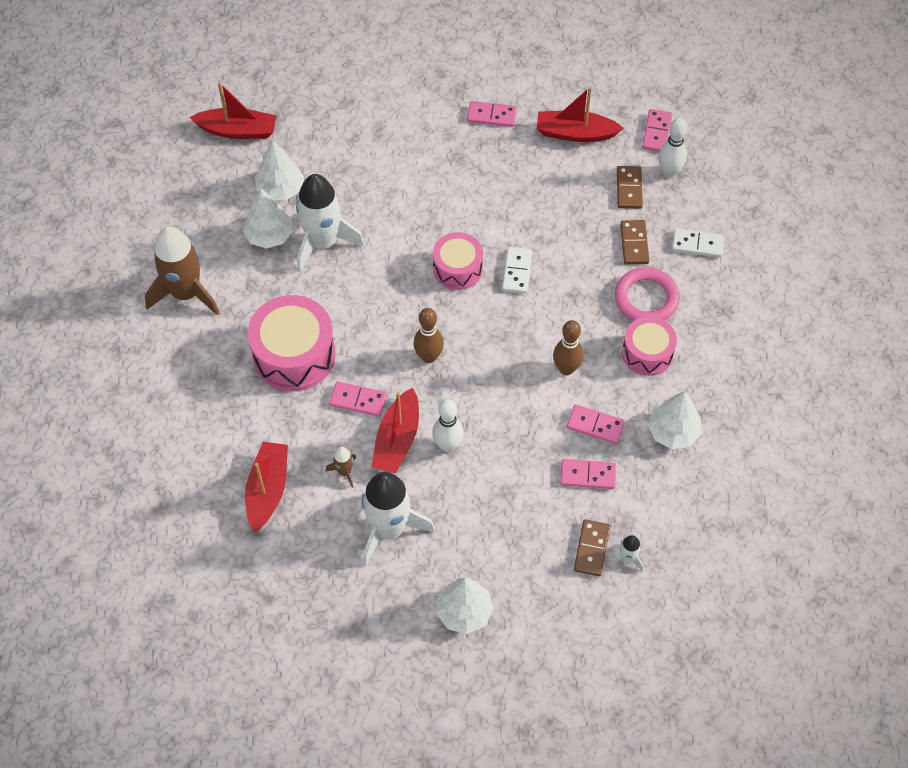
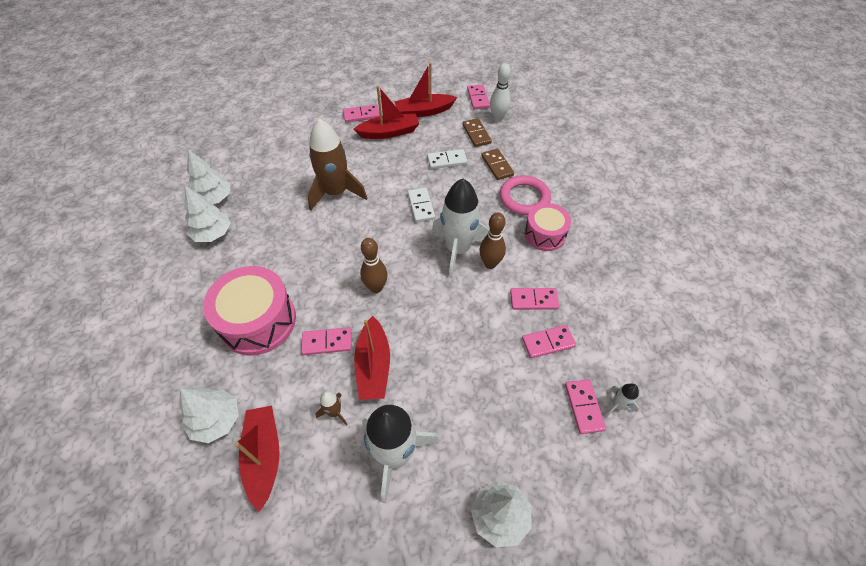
camera: 20 degrees left, 5 degrees down
brown rocket [145,226,219,315] -> brown rocket moved to [308,119,367,210]
red boat [189,82,277,139] -> red boat moved to [354,86,419,139]
white rocket [296,174,364,272] -> white rocket moved to [432,179,490,278]
white bowling pin [432,399,464,452] -> none
pink drum [433,232,483,290] -> none
brown domino [574,519,611,576] -> pink domino [565,379,606,434]
white tree [648,391,702,449] -> white tree moved to [179,387,239,443]
white domino [672,228,724,258] -> white domino moved to [427,149,467,169]

